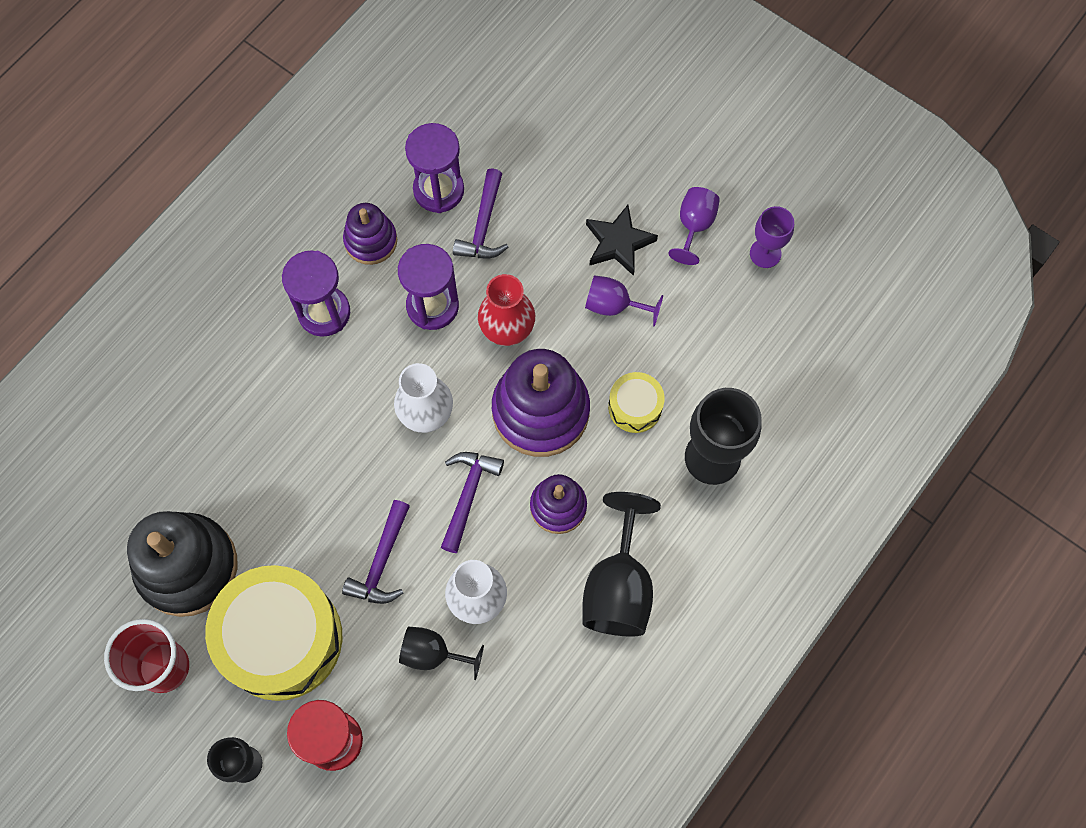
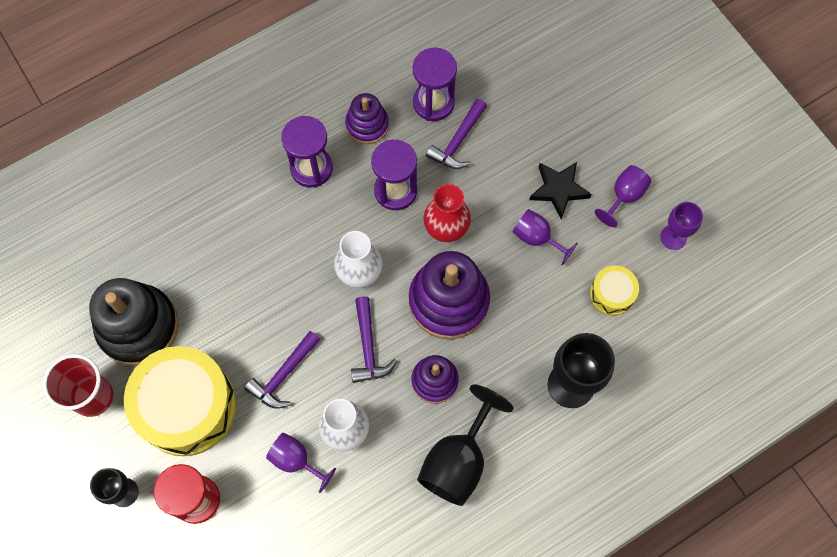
camera: 20 degrees right, 0 degrees up
black goblet [399,626,484,680] -> purple goblet [266,433,336,493]
purple hammer [441,452,504,553] -> purple hammer turned 135 degrees clockwise [351,296,397,383]
yellow drum [608,372,665,433] -> yellow drum moved to [590,266,639,315]

